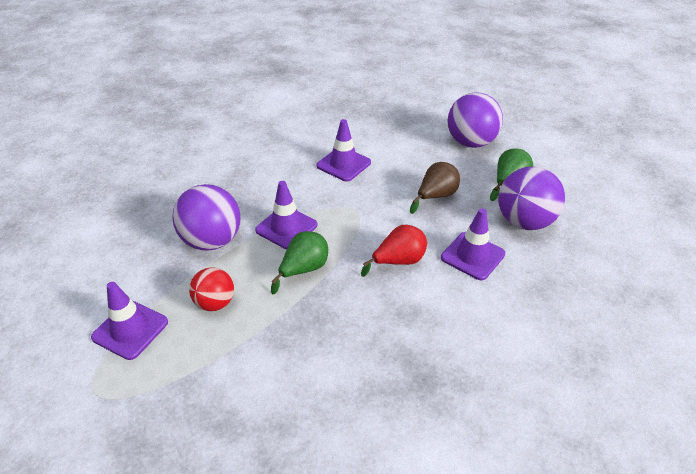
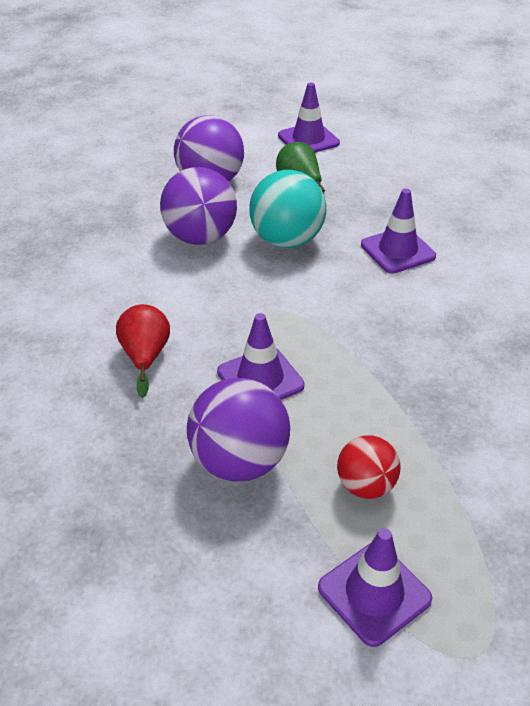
camera: 65 degrees left, 0 degrees up
green pear [271,231,328,294] -> none
purple traffic cone [317,119,371,182] -> purple traffic cone moved to [278,83,340,153]
red pear [361,225,427,277] -> red pear moved to [116,304,170,398]
brown pear [410,162,460,214] -> turquoise ball [249,170,326,248]
purple ball [498,166,565,230] -> purple ball moved to [160,167,237,245]

